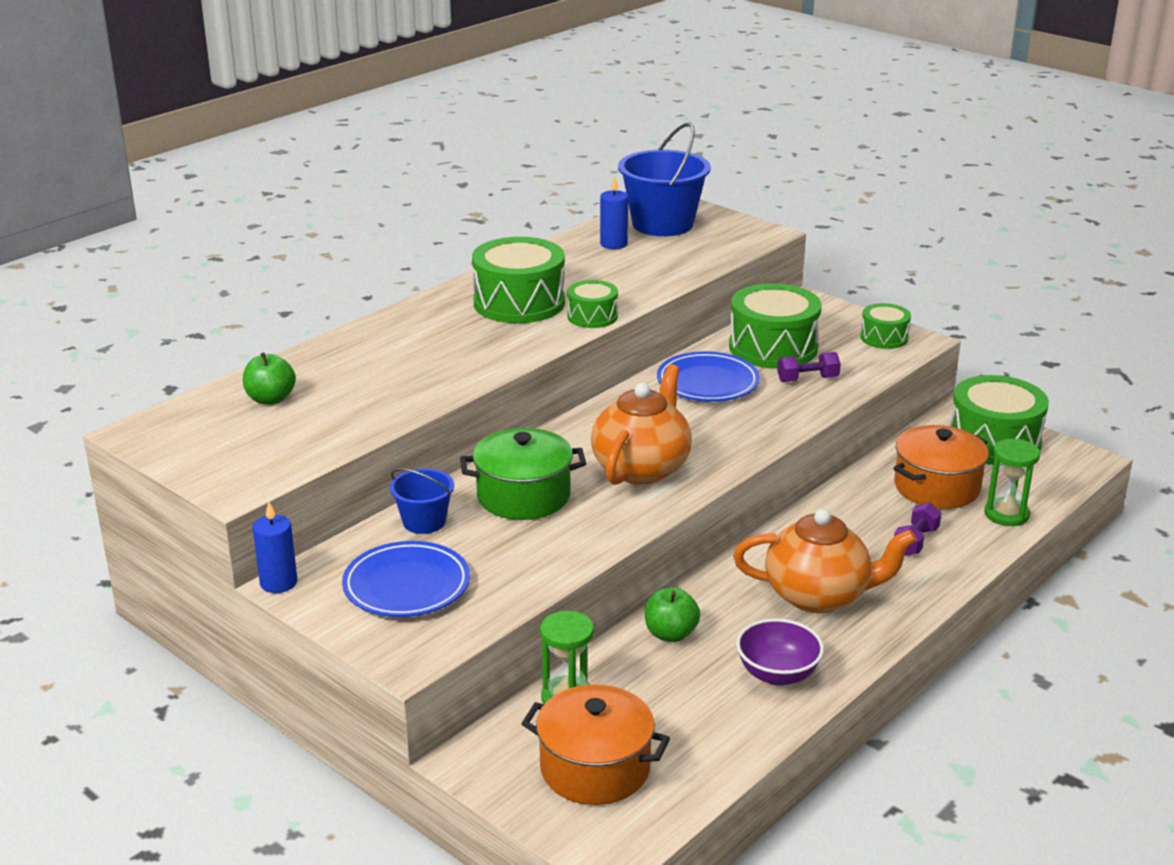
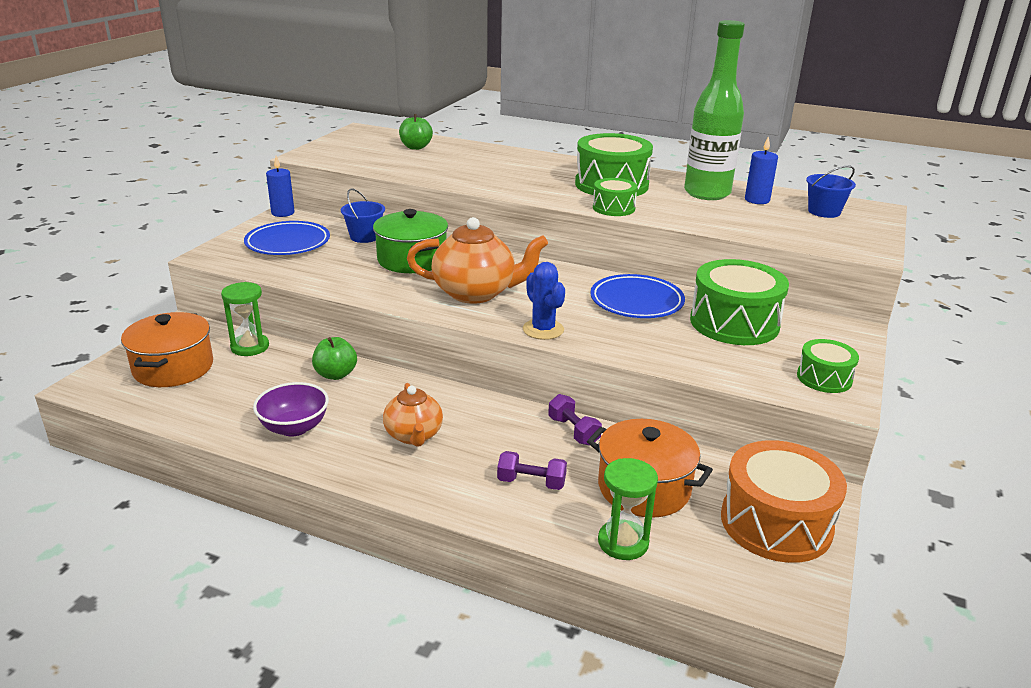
camera: 70 degrees right, 0 degrees up
blue bucket [618,123,711,236] -> blue bucket [806,165,856,218], size x0.54
orange teapot [733,509,917,613] -> orange teapot [383,383,443,447], size x0.63
purple dumbbell [777,352,841,382] -> purple dumbbell moved to [548,394,602,446]
green drum [950,375,1049,465] -> orange drum [721,440,847,563]
none -> blue cactus [523,262,565,340]
none -> green bottle [684,20,745,200]

